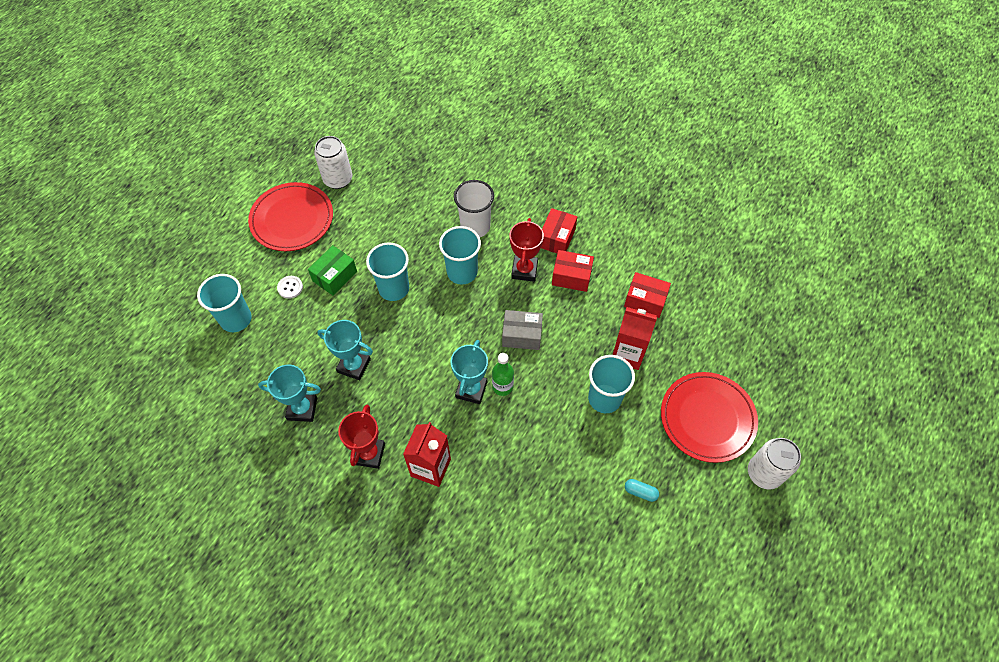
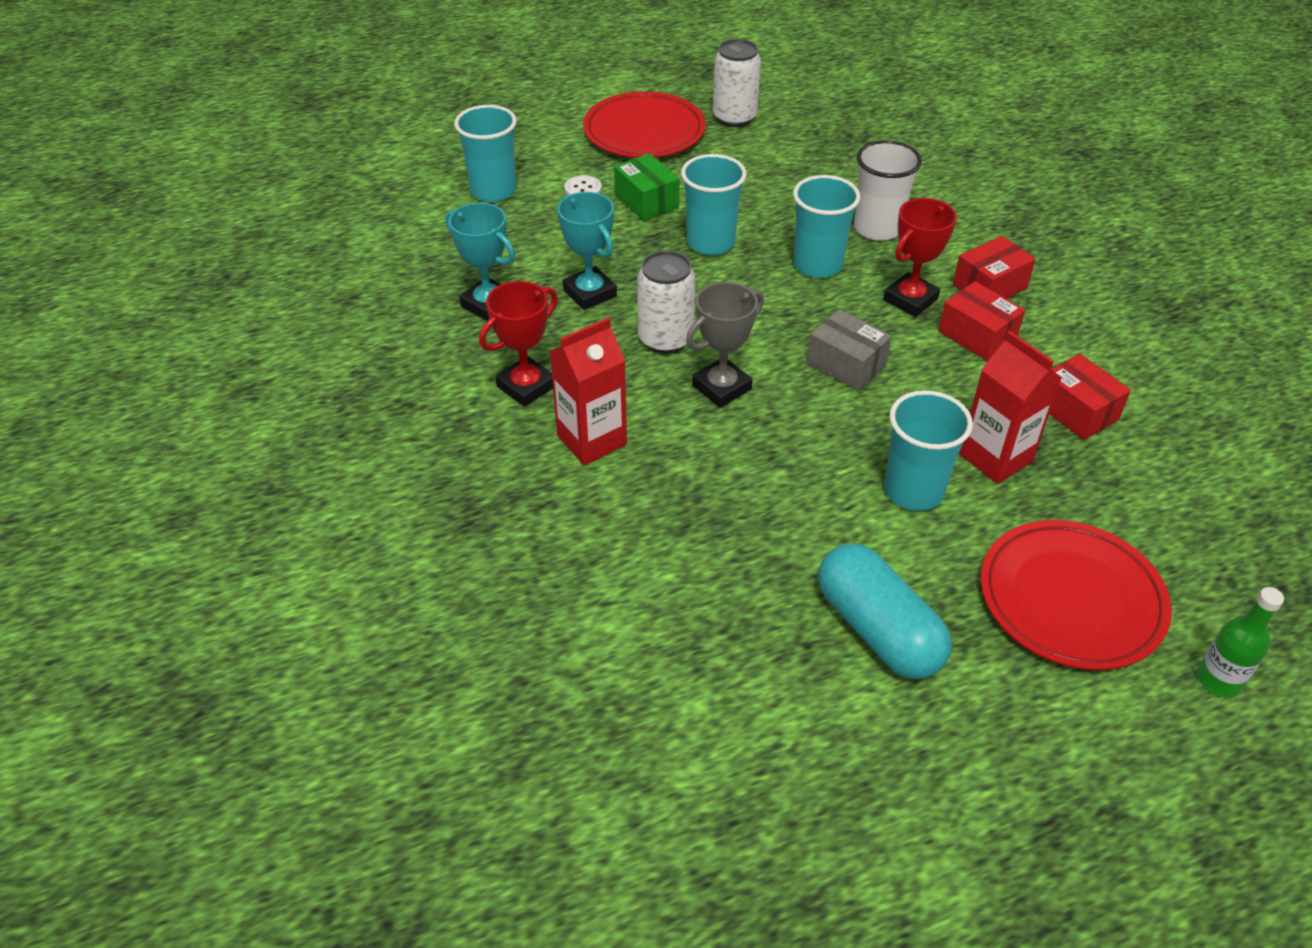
camera: 35 degrees right, 15 degrees down
green box [308,245,357,296] -> green box turned 75 degrees clockwise [614,153,680,221]
turquoise trophy [451,340,488,404] -> grey trophy [686,282,764,408]
green bottle [492,353,514,396] -> green bottle moved to [1197,587,1284,697]
turquoise capsule [625,479,659,502] -> turquoise capsule [818,543,952,679], size x2.47
white can [748,438,801,490] -> white can moved to [637,251,695,354]

